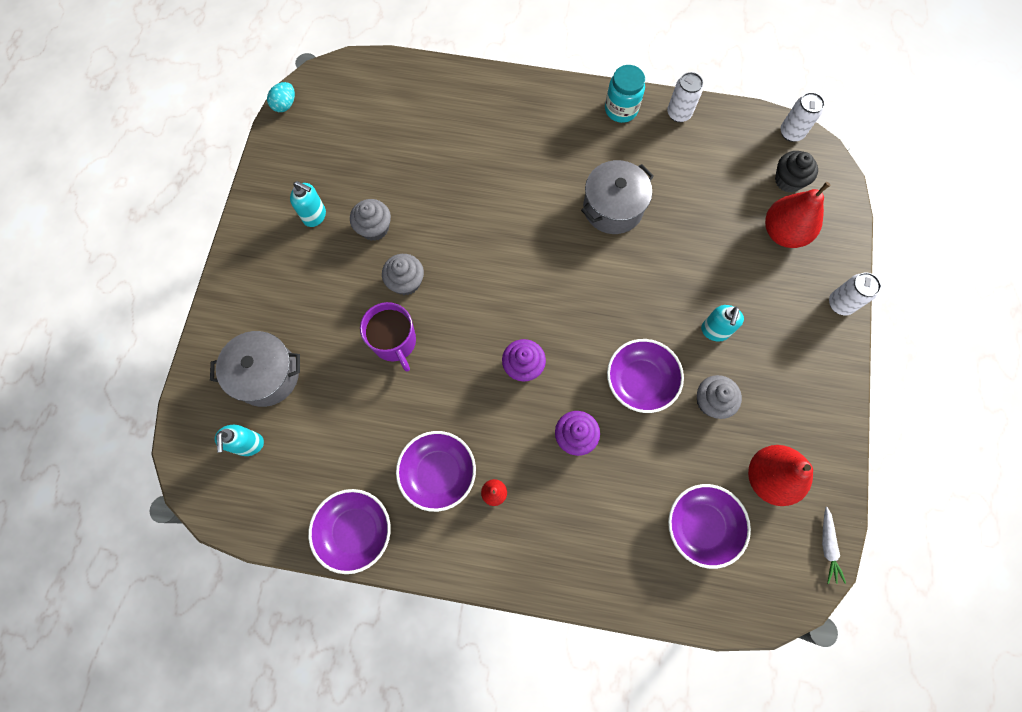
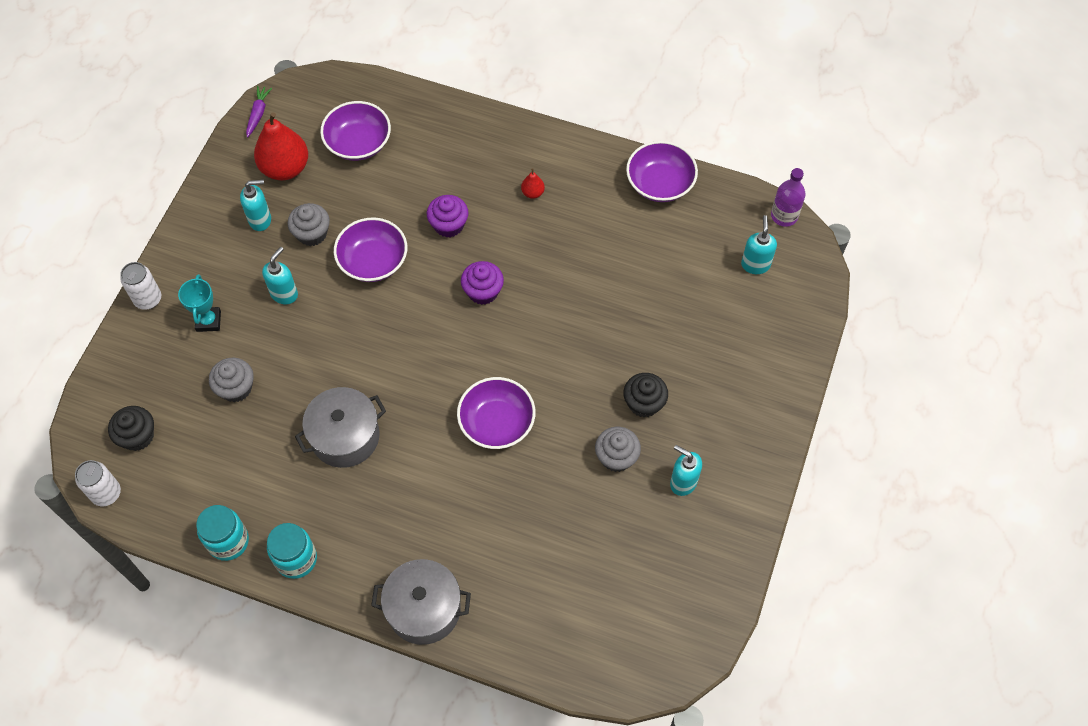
camera: 170 degrees left, 10 degrees down
grey pot [210,331,300,407] -> grey pot moved to [371,559,471,645]
turquoise egg [267,82,295,112] -> none
purple mug [360,302,416,372] -> none
grey cupcake [382,254,424,295] -> grey cupcake moved to [209,358,254,402]
purple bowl [396,431,476,512] -> purple bowl moved to [457,377,535,449]
white can [667,72,703,123] -> turquoise jar [196,505,249,561]
red pear [765,182,831,248] -> none
white carrot [822,507,846,584] -> purple carrot [246,86,272,138]
none -> turquoise trophy [178,274,221,332]
none -> turquoise soap dispenser [240,180,271,231]
none -> black cupcake [623,373,668,417]
none -> purple bottle [771,168,806,227]

